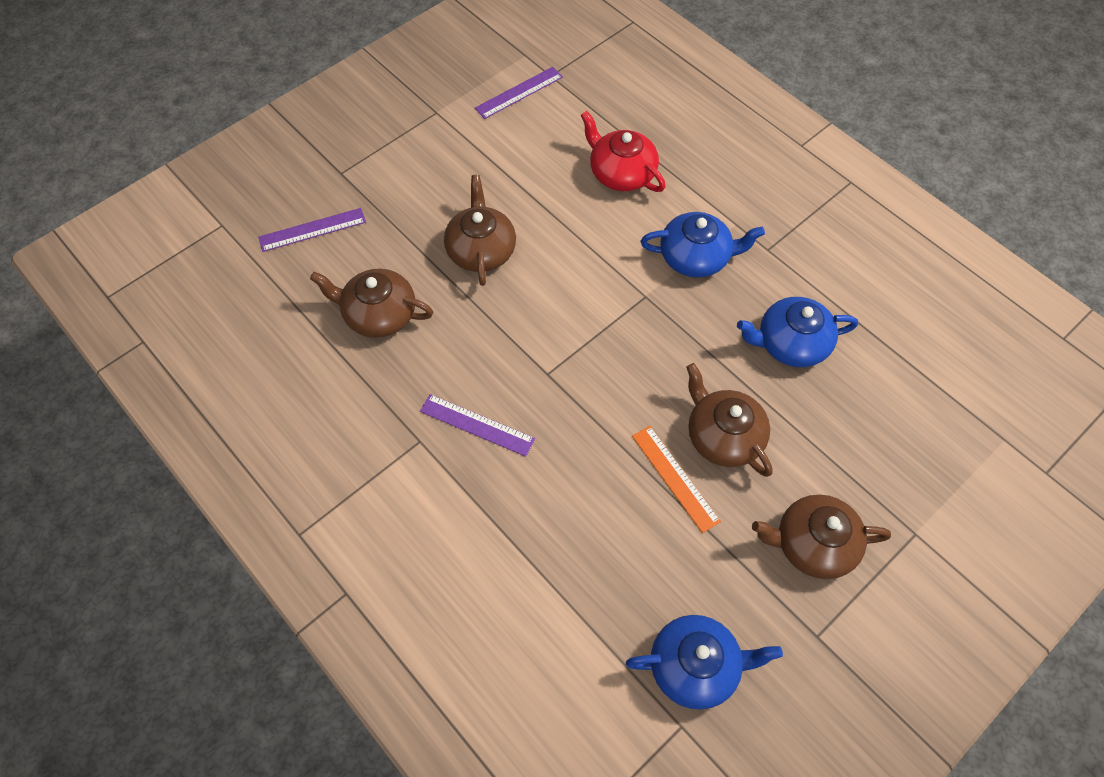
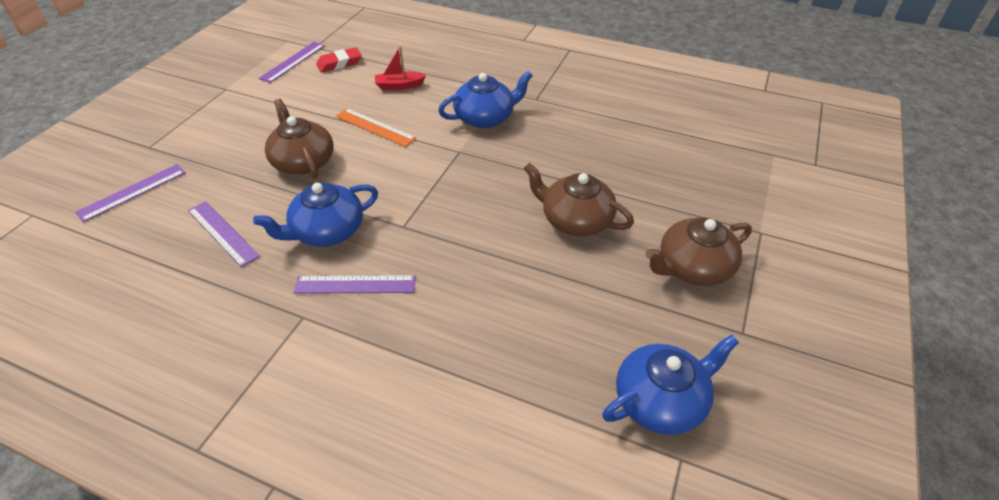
camera: 25 degrees left, 15 degrees down
brown teapot [310,269,433,338] -> purple ruler [188,201,260,267]
red teapot [580,111,666,192] -> red boat [375,46,426,90]
orange ruler [632,426,721,533] -> orange ruler moved to [336,108,416,147]
blue teapot [737,297,858,367] -> blue teapot moved to [253,182,378,247]
none -> red eraser [316,47,362,73]

